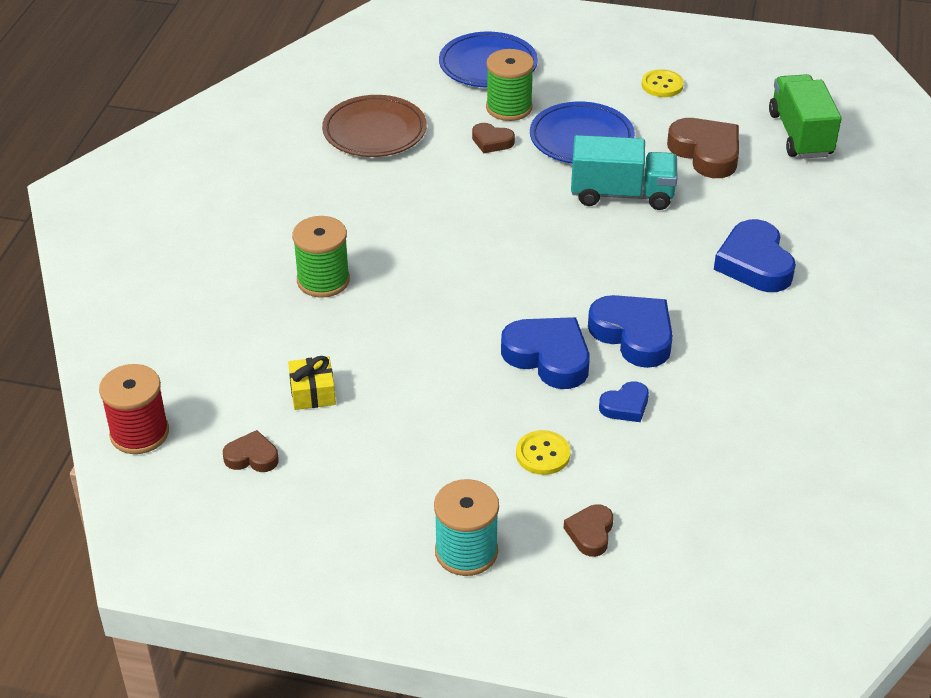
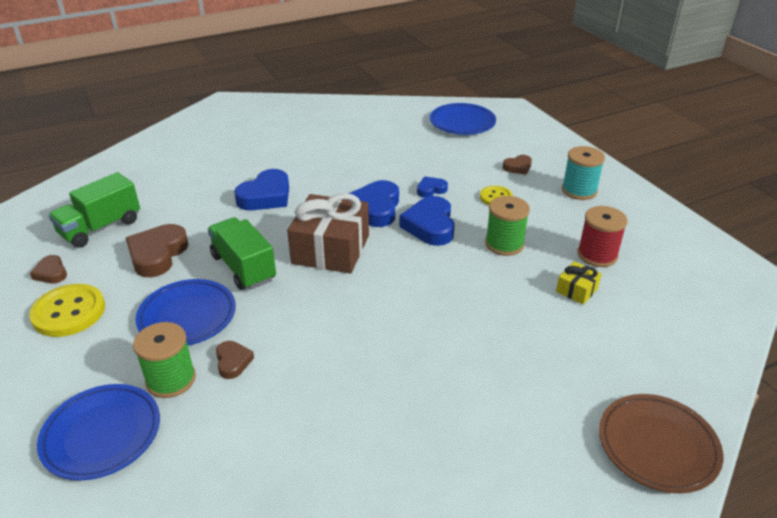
camera: 130 degrees left, 5 degrees down
red spool [99,364,169,454] -> red spool moved to [577,206,628,267]
brown heart [223,430,279,472] -> brown heart moved to [30,255,67,284]
green spool [292,216,350,298] -> green spool moved to [485,196,530,256]
brown plate [322,95,427,157] -> brown plate moved to [599,394,723,493]
turquoise truck [571,135,677,210] -> green truck [208,217,276,290]
blue heart [599,381,649,422] -> blue heart turned 45 degrees counterclockwise [417,176,448,198]
yellow button [642,69,684,97] -> yellow button [29,284,105,337], size x1.72
none -> brown gift [287,193,369,273]
none -> blue plate [430,103,496,135]

